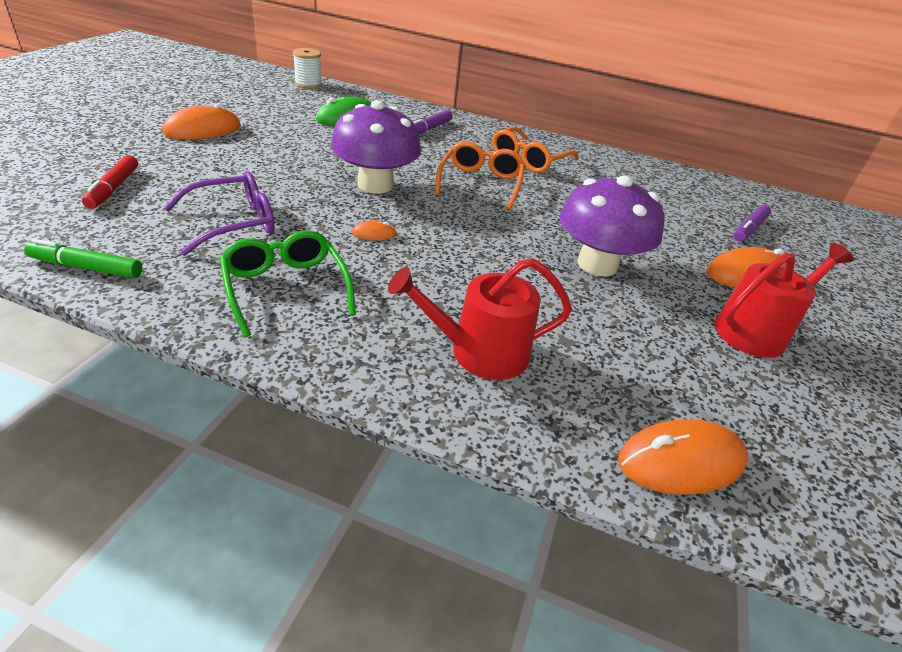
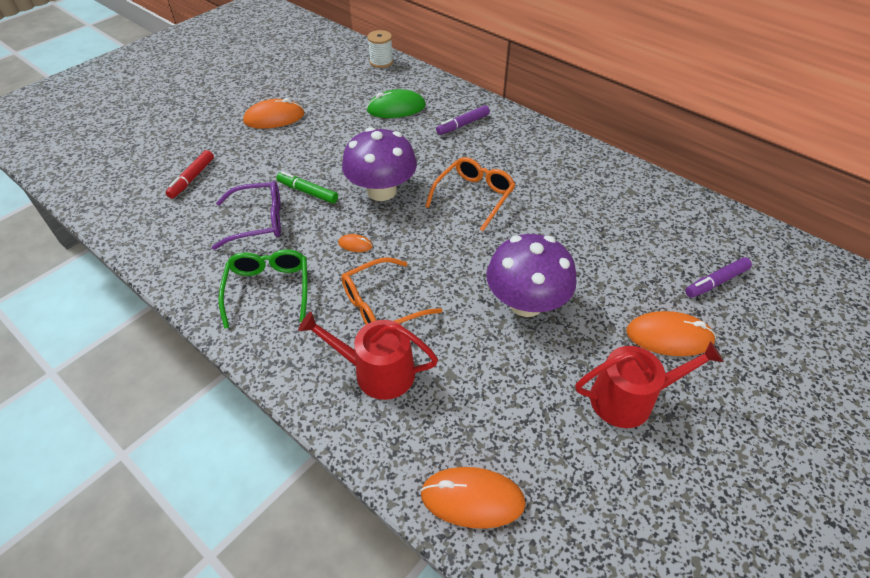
camera: 25 degrees right, 10 degrees up
green marker [24,239,143,278] -> green marker moved to [276,171,338,204]
orange glasses [492,127,579,173] -> orange glasses moved to [341,257,442,325]

